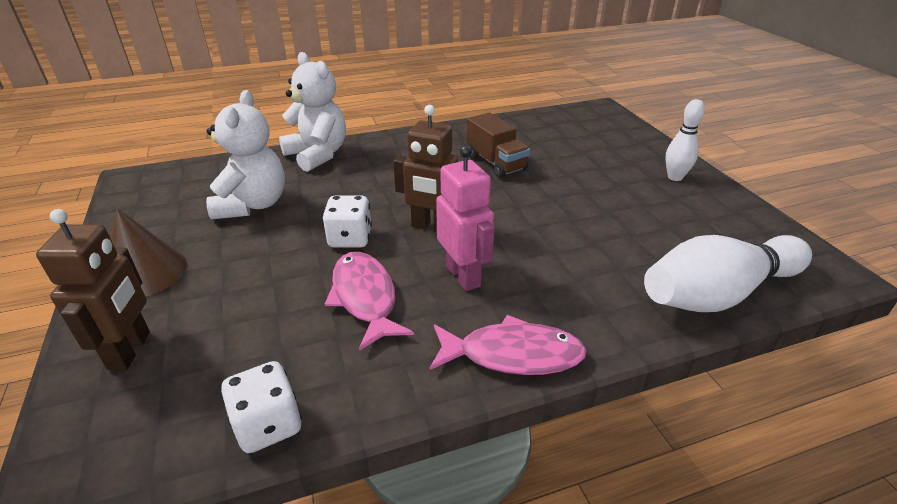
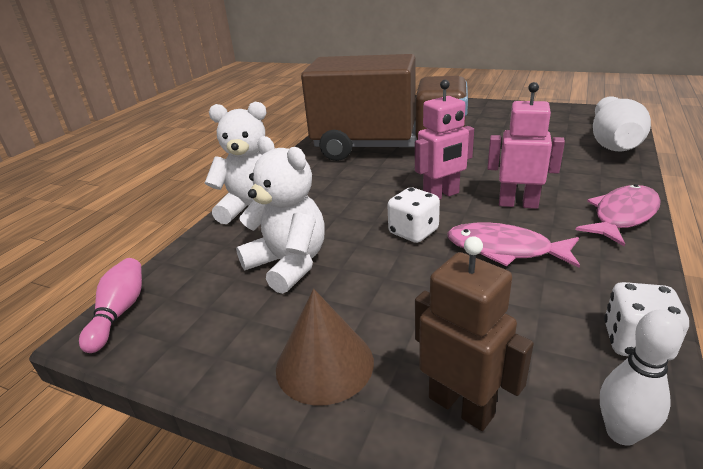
camera: 45 degrees left, 5 degrees down
brown robot [393,105,458,232] -> pink robot [415,80,474,200]
brown truck [466,112,530,178] -> brown truck [301,54,468,161], size x2.47
white bowling pin [665,99,705,181] -> white bowling pin moved to [600,310,683,446]
none -> pink bowling pin [79,258,142,353]

